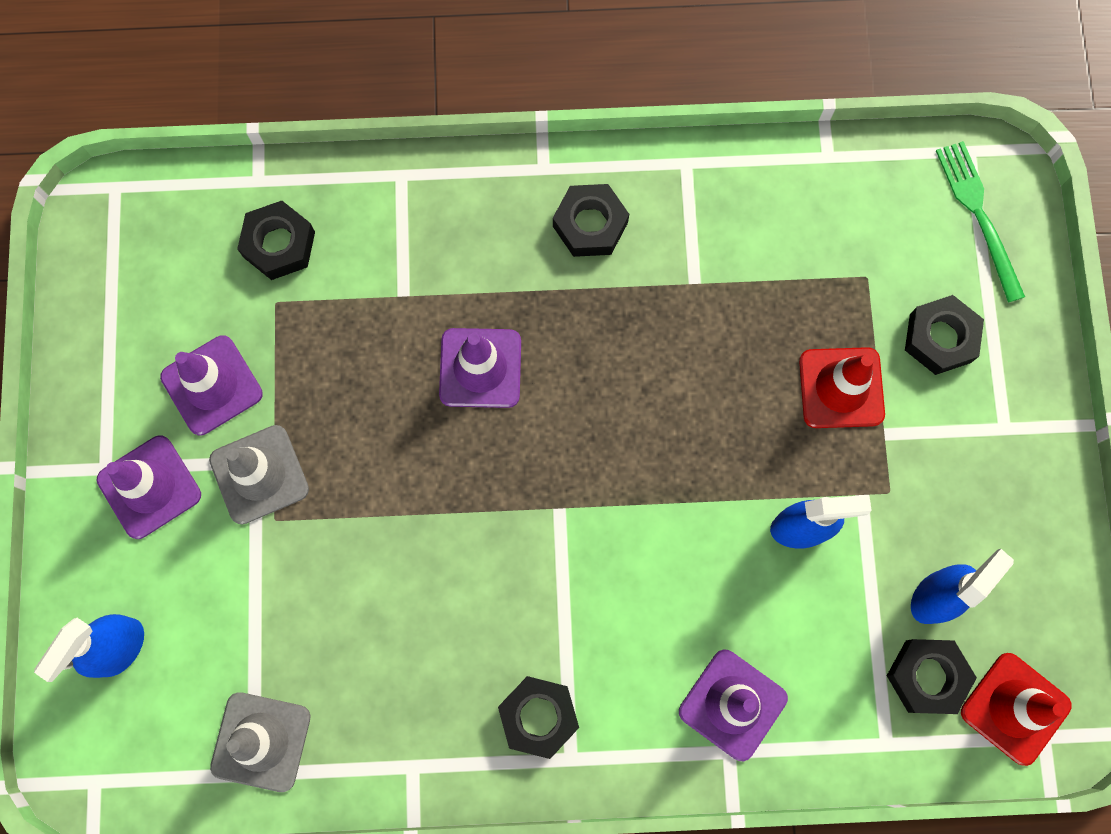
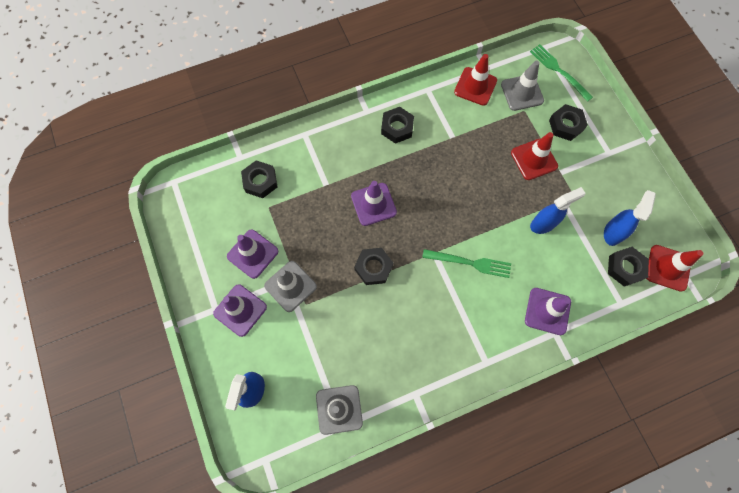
camera: 20 degrees left, 5 degrees down
black nut [498,676,579,759] -> black nut moved to [354,248,393,285]
none -> green fork [422,249,511,278]
none -> red traffic cone [454,54,497,106]
none -> grey traffic cone [501,61,544,111]

